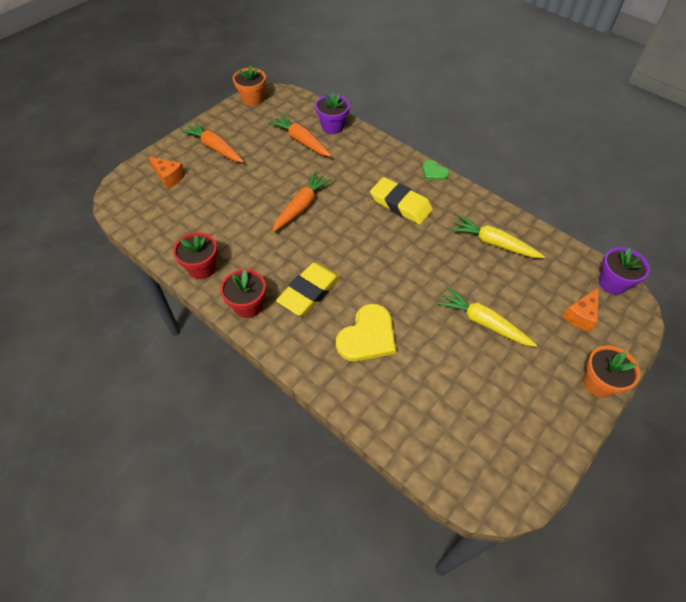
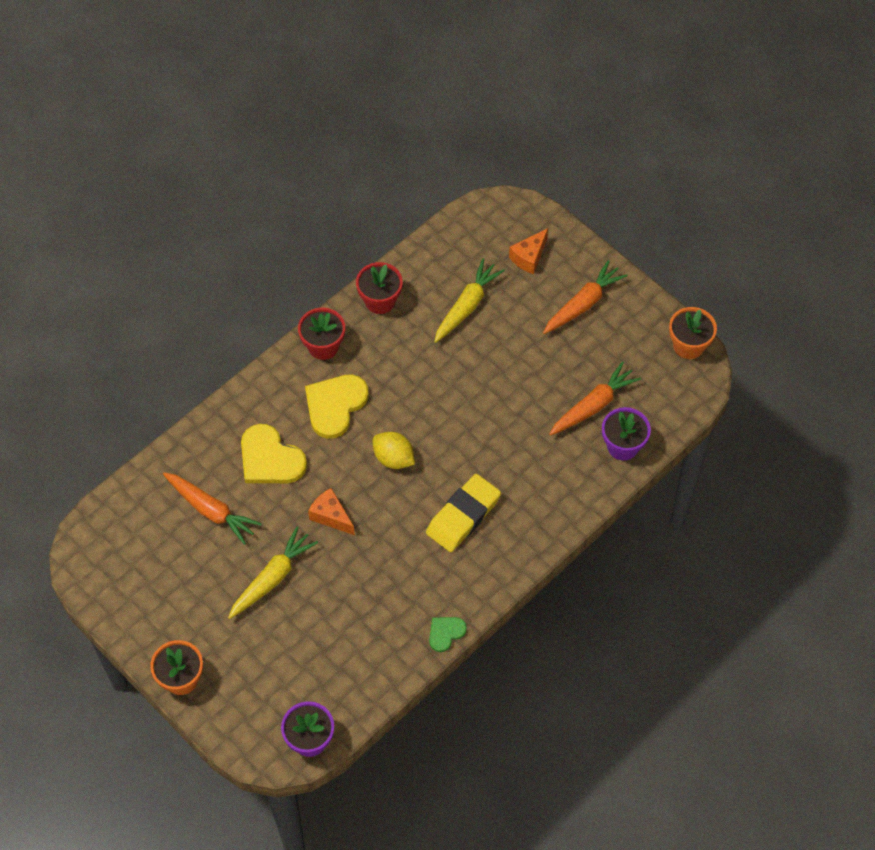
camera: 95 degrees right, 5 degrees up
orange carrot [272,172,332,232] -> orange carrot moved to [163,472,262,545]
yellow eraser [276,262,340,316] -> yellow heart [305,374,369,439]
green heart [422,160,449,180] -> green heart moved to [429,617,467,652]
yellow carrot [451,215,545,258] -> yellow carrot moved to [434,259,505,343]
orange cheese [562,287,599,332] -> orange cheese moved to [308,488,355,535]
none -> yellow lemon [373,432,415,469]

